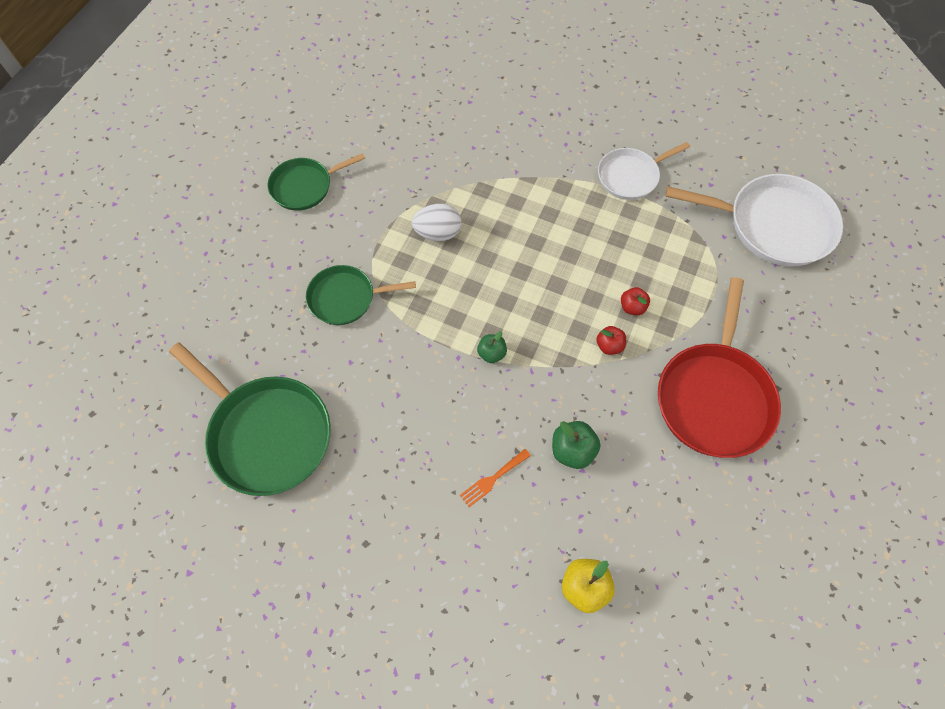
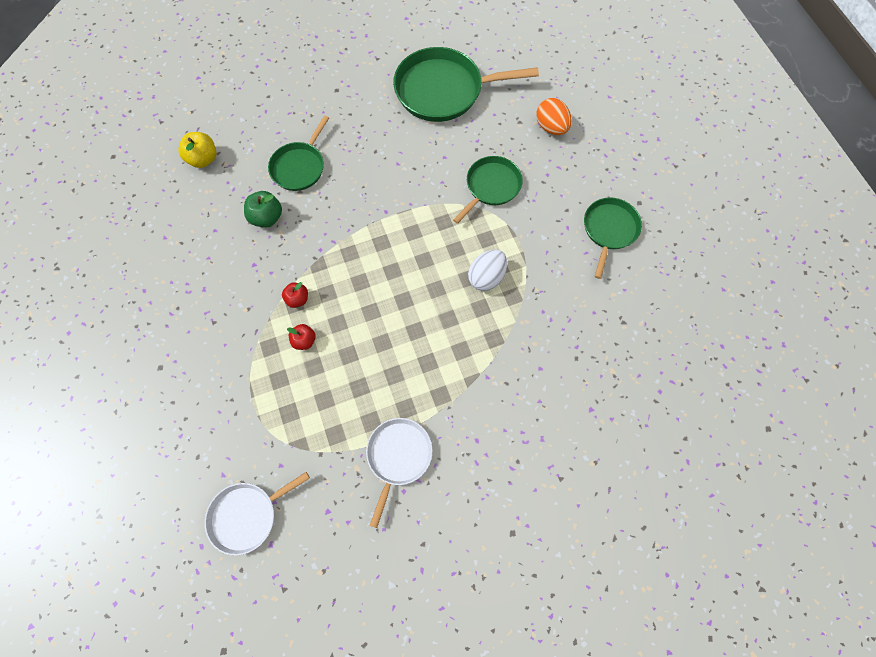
camera: 135 degrees right, 5 degrees up
orange fork [460,449,531,507] -> green pan [268,115,329,191]
green apple [477,331,507,363] -> none
red pan [658,277,781,458] -> none
white pan [666,174,843,266] -> white pan [205,472,310,556], size x0.60
none -> orange egg [536,98,572,135]

